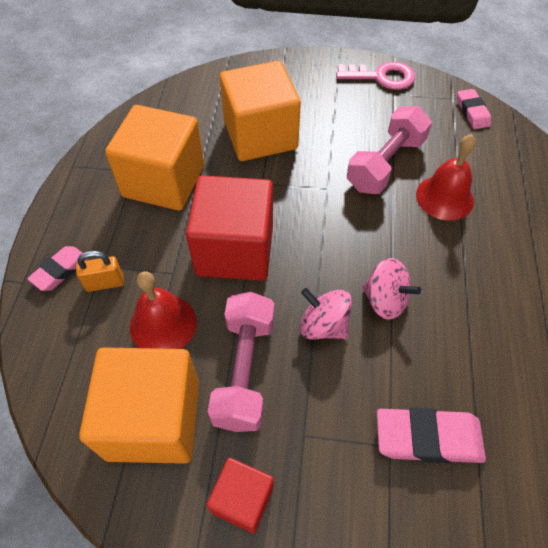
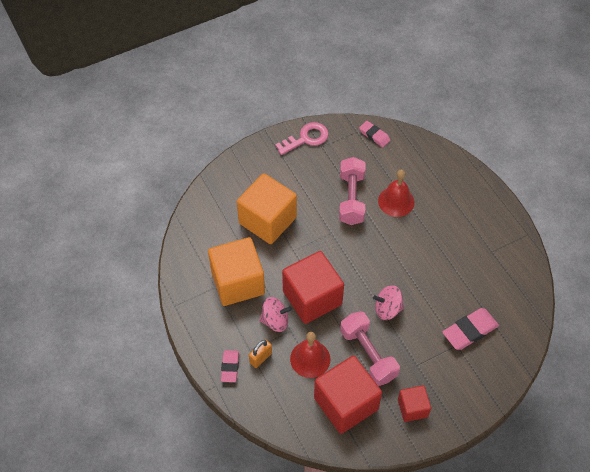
camera: 35 degrees left, 0 degrees up
orange cube [79,347,199,464] -> red cube [314,356,382,434]
pink spinning top [362,258,421,320] -> pink spinning top moved to [259,297,292,332]

